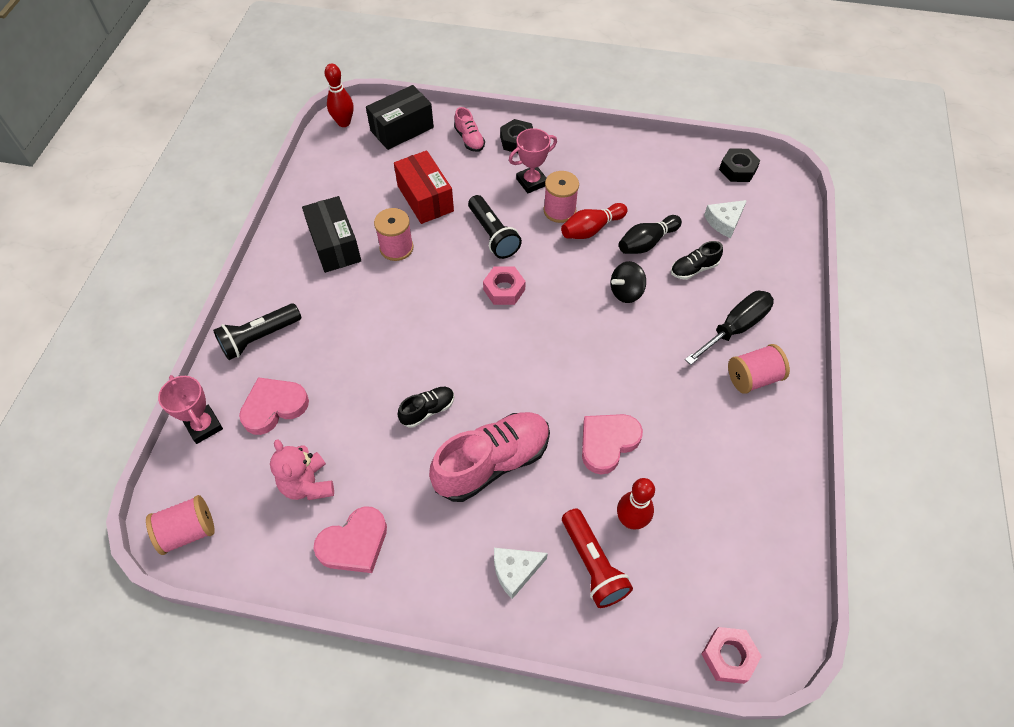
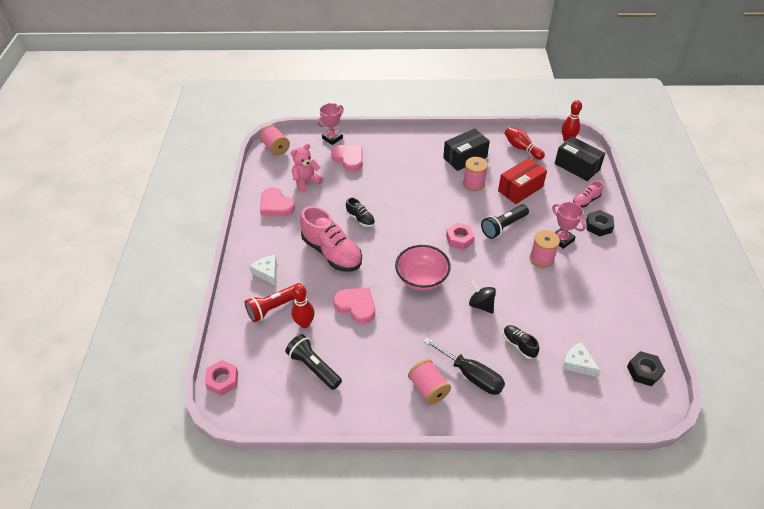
camera: 80 degrees right, 10 degrees down
black flashlight [213,304,301,360] -> black flashlight moved to [285,334,342,390]
red bowling pin [561,203,627,239] -> red bowling pin moved to [504,127,545,160]
black bowling pin [619,215,682,254] -> none
none -> pink bowl [395,245,451,291]

